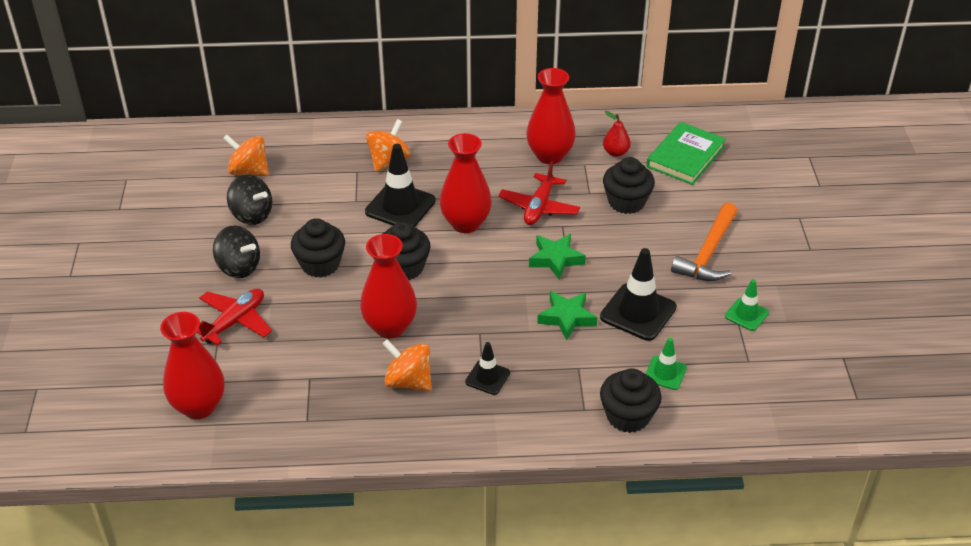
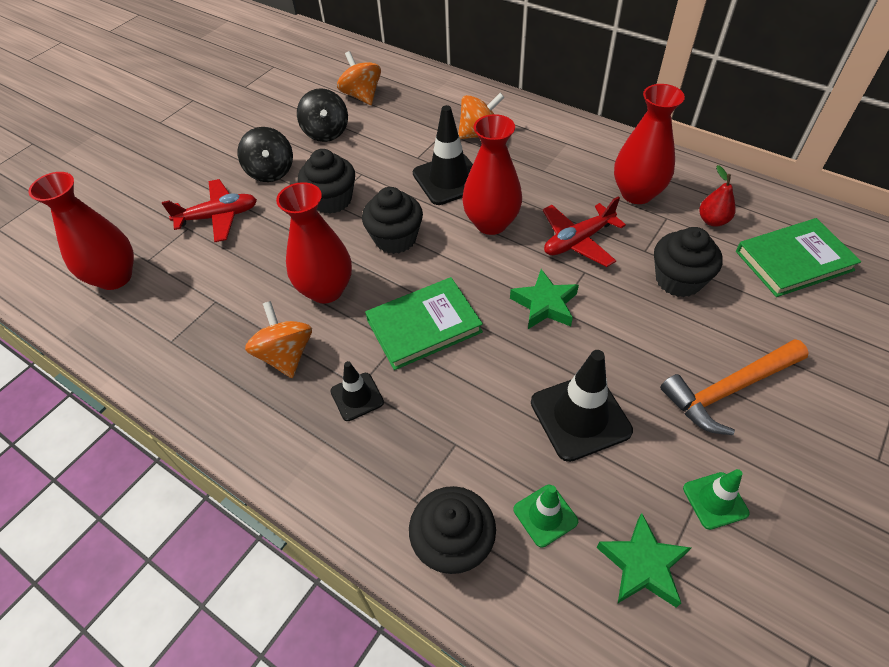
camera: 40 degrees right, 10 degrees up
green star [537,291,598,340] -> green star moved to [596,513,691,608]
none -> green book [365,277,483,370]

